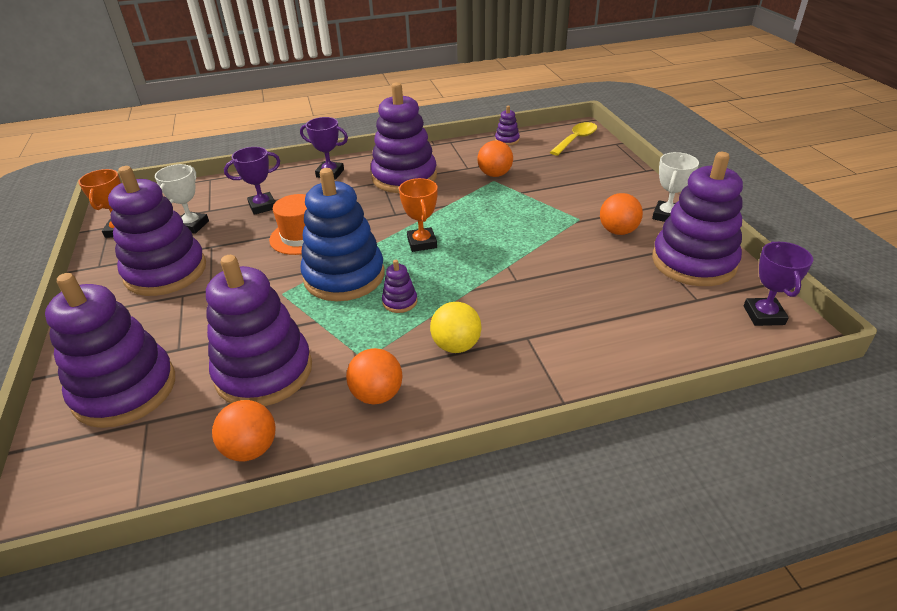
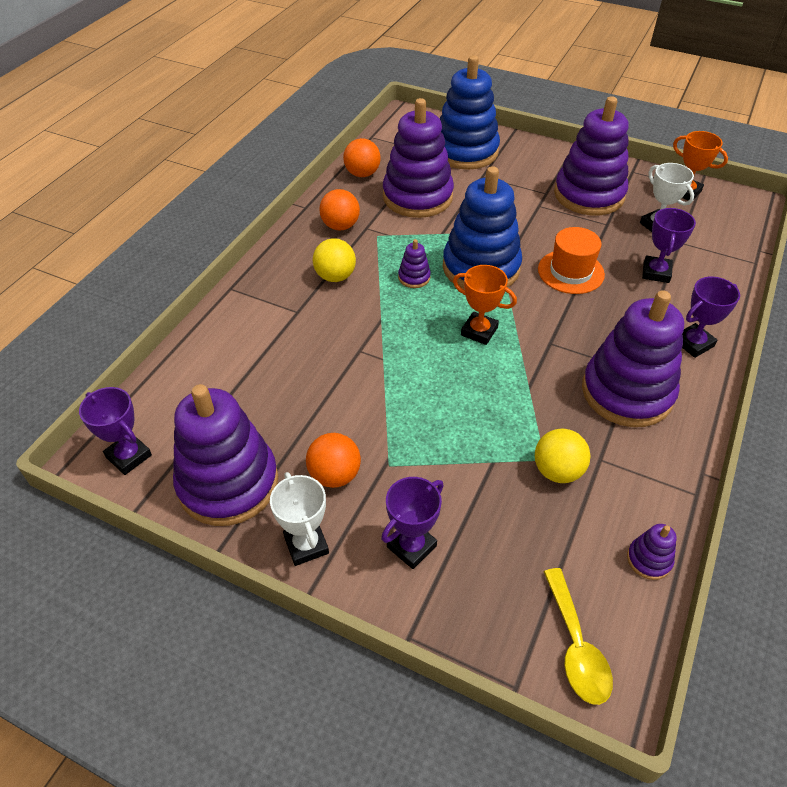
camera: 130 degrees right, 10 degrees up
purple stacking toy [45,273,175,428] -> blue stacking toy [439,55,500,170]
orange ball [477,140,513,177] -> yellow ball [535,429,591,483]
none -> purple trophy [381,477,443,569]

